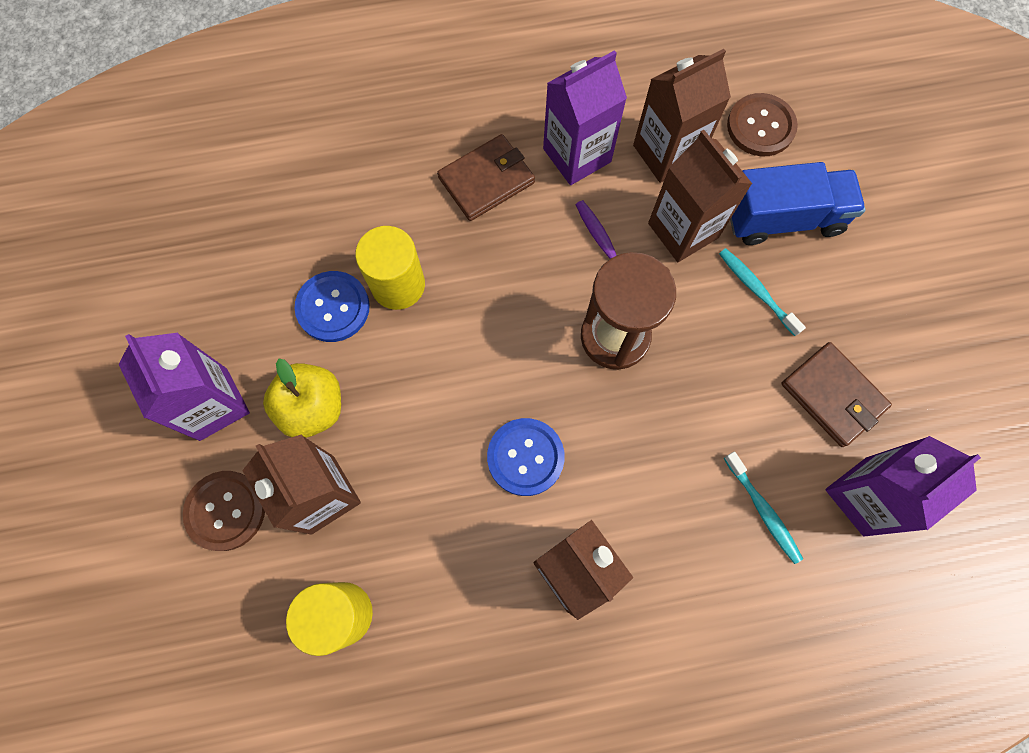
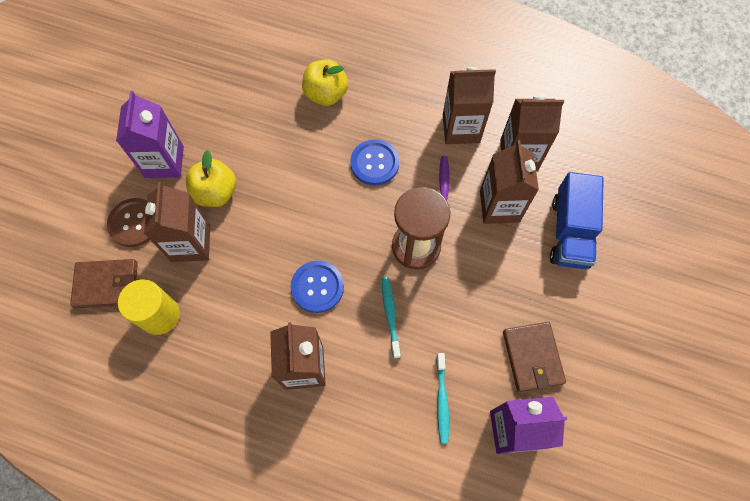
camera: 30 degrees right, 5 degrees down
blue button [294,271,370,342] -> blue button moved to [350,139,400,185]
yellow cylinder [355,226,425,310] -> none
brown wallet [437,134,535,221] -> brown wallet moved to [70,259,138,308]
purple carton [543,50,627,185] -> brown carton [443,67,496,144]
turquoise toothbrush [719,248,806,336] -> turquoise toothbrush moved to [382,277,401,358]
brown button [727,93,798,156] -> none
blue truck [730,162,865,245] -> blue truck turned 75 degrees clockwise [550,172,604,269]
none -> yellow apple [302,59,348,106]

